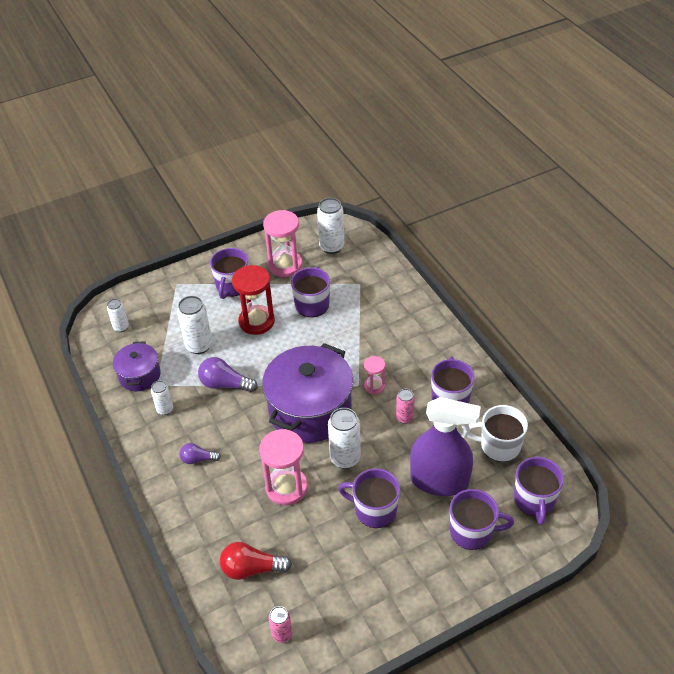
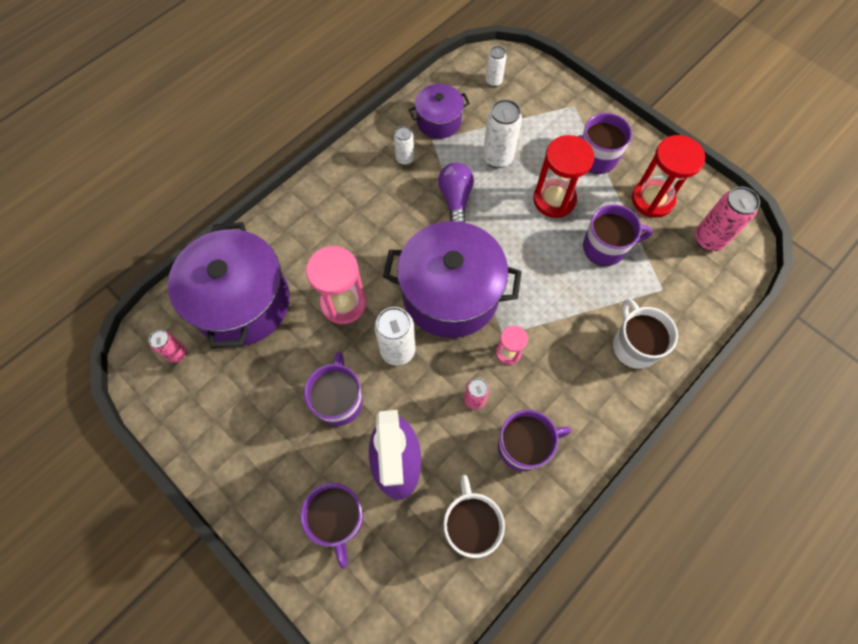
camera: 70 degrees right, 20 degrees up
purple light bulb [180,443,221,464] -> none
red light bulb [220,542,292,580] -> purple pot [168,222,290,349]
pink hourglass [263,210,302,277] -> red hourglass [632,135,705,218]
white can [317,198,344,254] -> pink can [695,186,760,251]
purple mug [514,457,564,525] -> none
none -> white mug [613,298,678,369]

